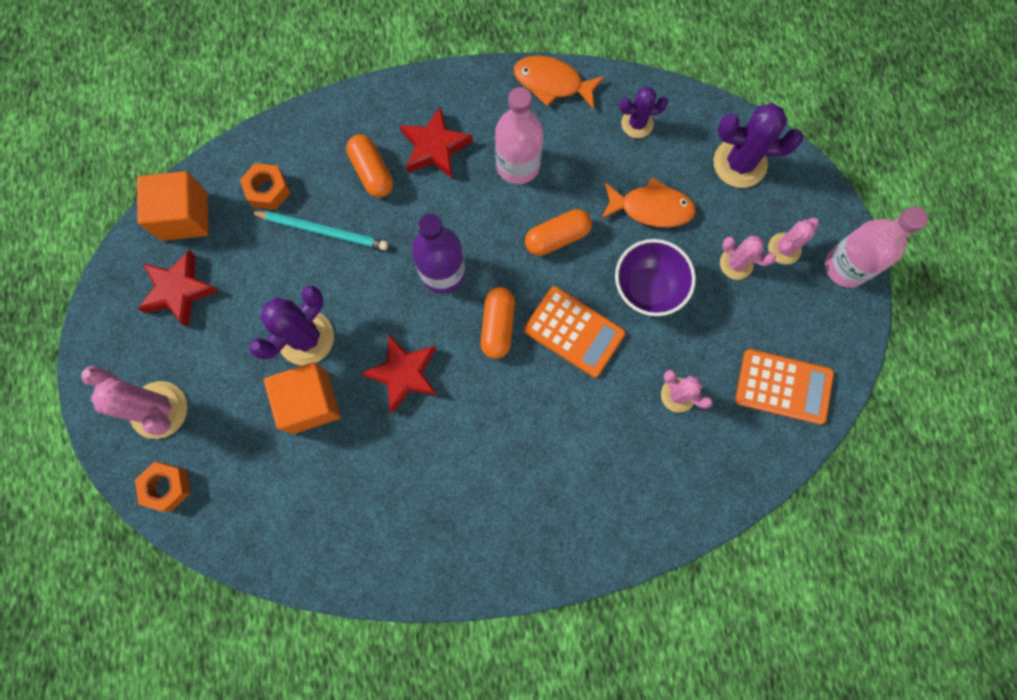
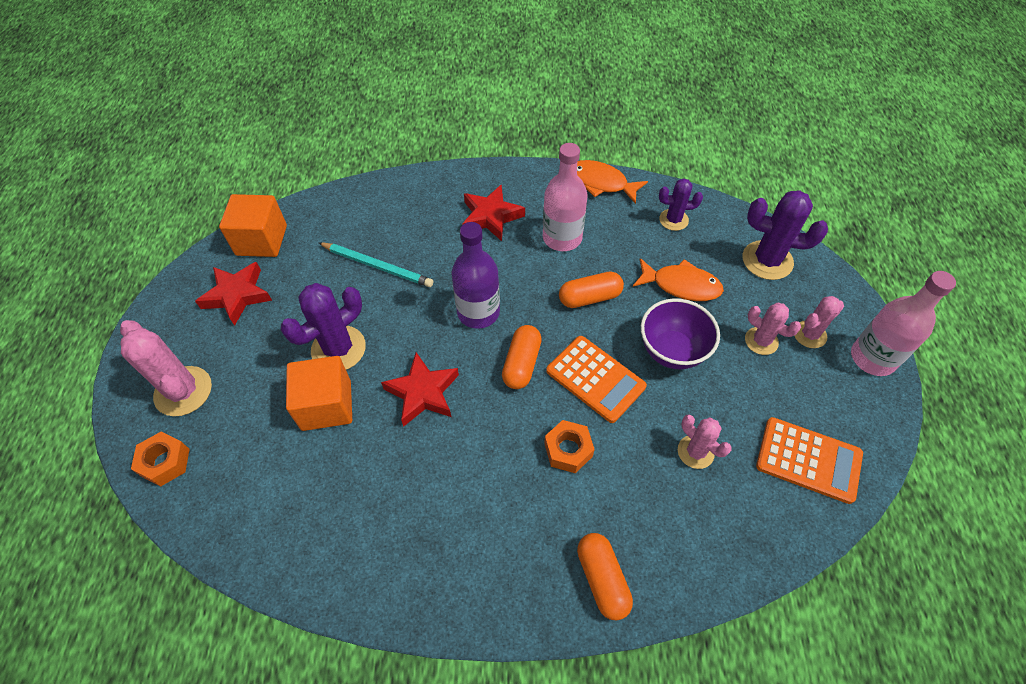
camera: 10 degrees right, 20 degrees down
orange nut [240,163,290,210] -> orange nut moved to [544,420,595,473]
orange capsule [346,134,393,198] -> orange capsule moved to [577,533,633,621]

